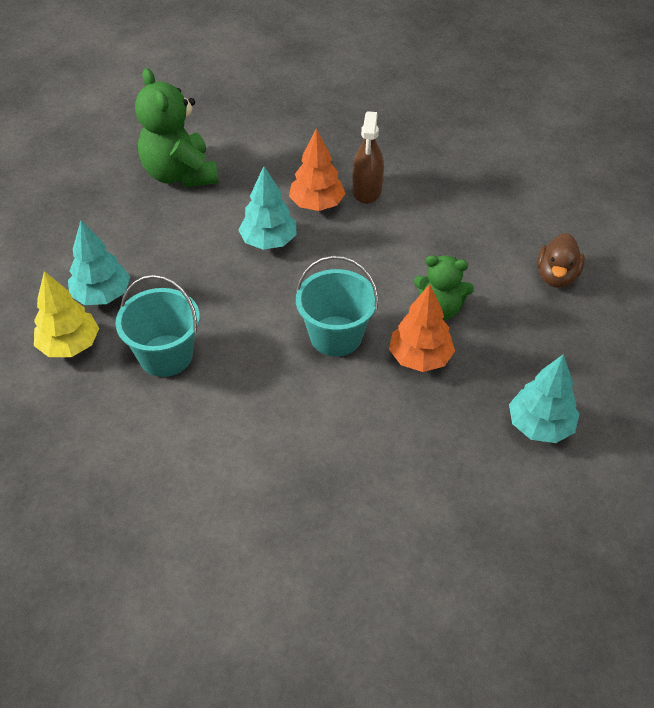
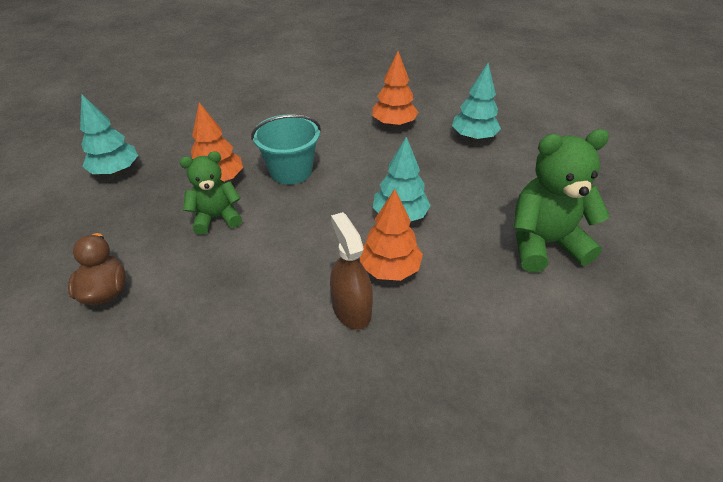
camera: 150 degrees right, 5 degrees down
yellow tree [34,271,99,357] -> none
turquoise bucket [116,275,200,377] -> orange tree [372,51,418,127]
green teddy bear [135,68,219,188] -> green teddy bear turned 45 degrees counterclockwise [514,129,610,272]

